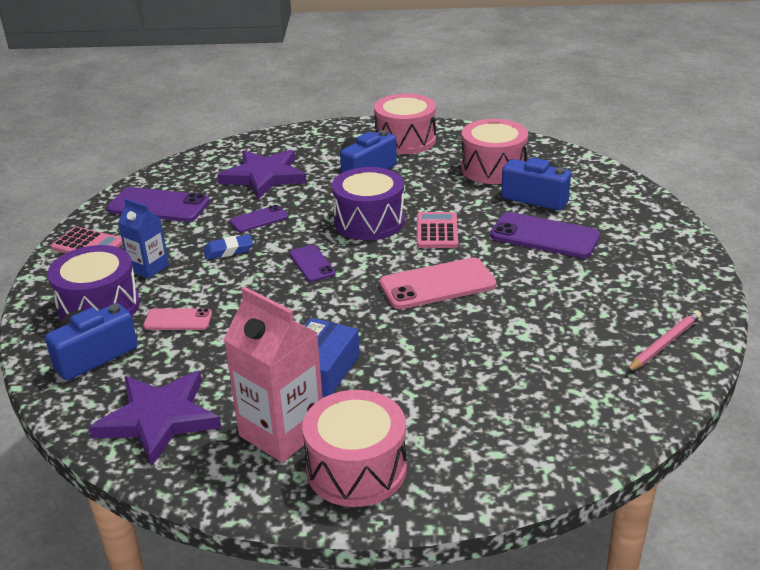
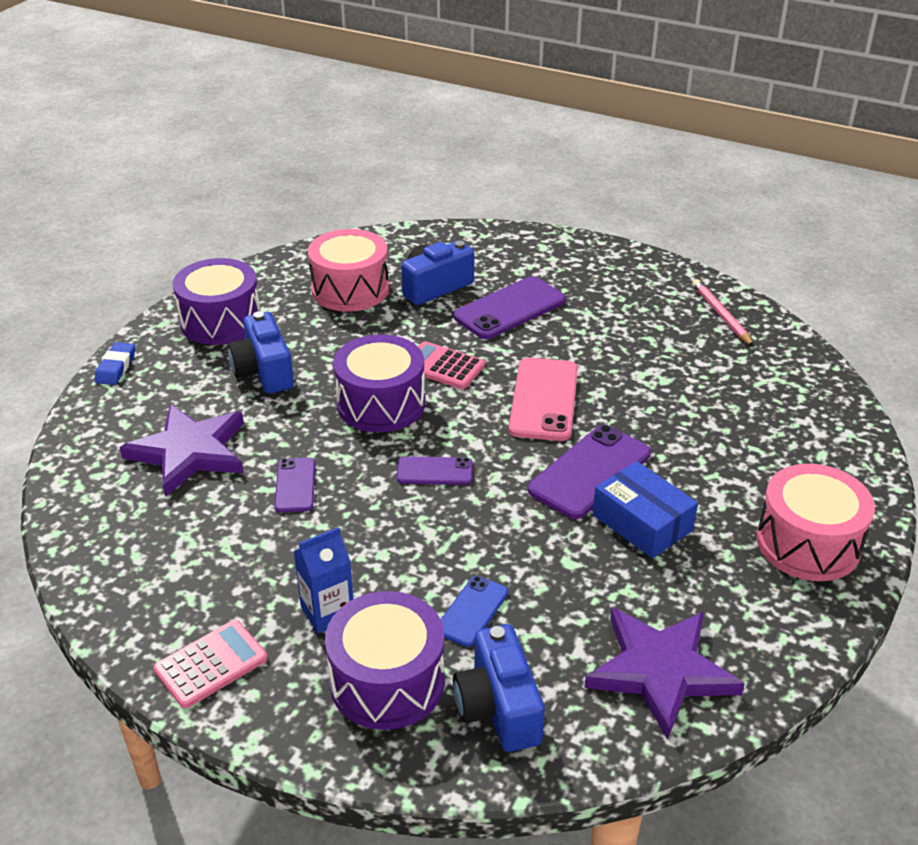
camera: 65 degrees left, 5 degrees up
purple phone [107,187,210,222] -> purple phone moved to [528,425,651,519]
pink phone [143,308,212,330] -> blue phone [441,576,508,647]
blue eraser [203,234,253,259] -> blue eraser moved to [95,342,135,385]
pink carton [224,286,323,462] -> none
pink drum [374,93,436,154] -> purple drum [173,258,261,345]

